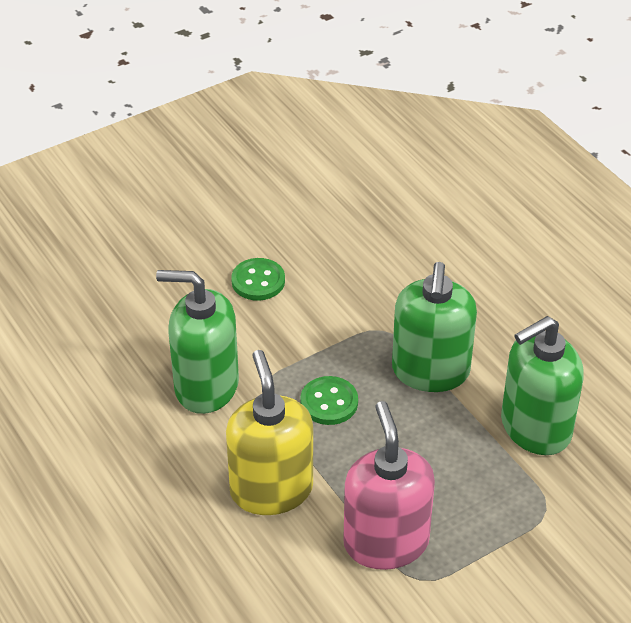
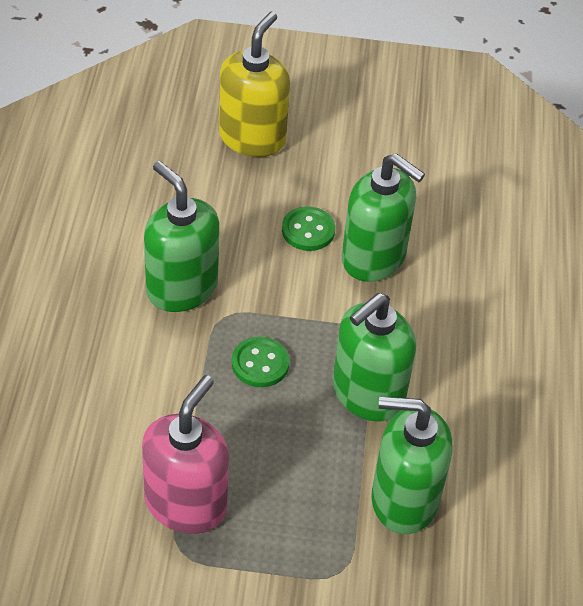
camera: 35 degrees right, 5 degrees up
yellow soap dispenser [226,350,313,515] -> yellow soap dispenser moved to [219,12,290,157]
none -> green soap dispenser [342,153,425,282]

